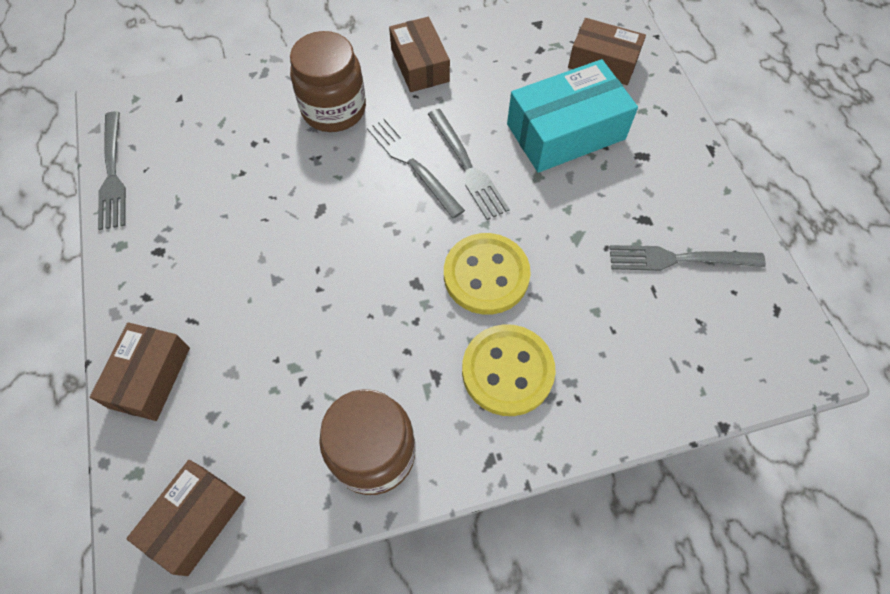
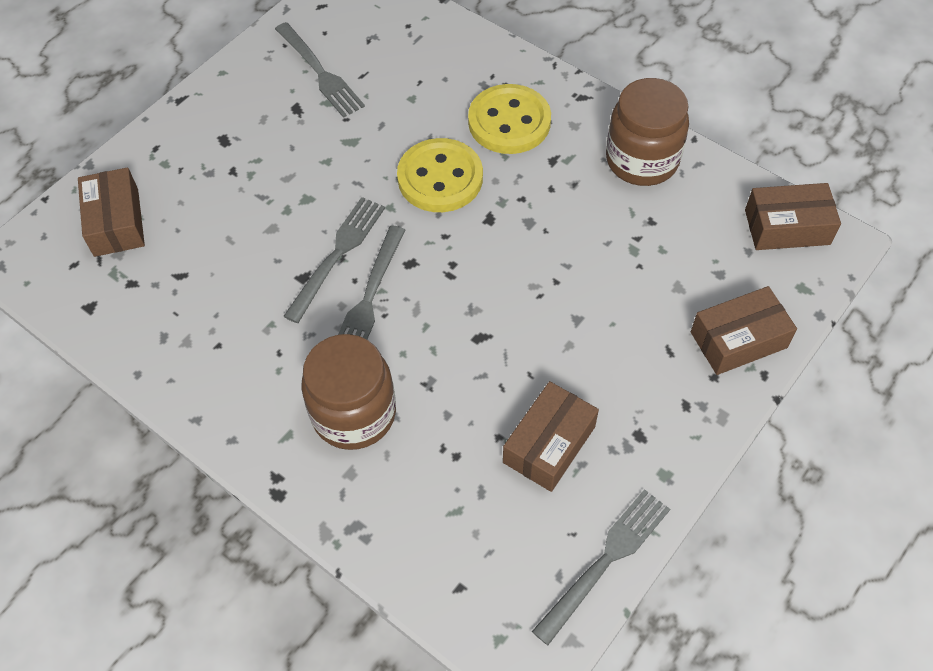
camera: 125 degrees left, 5 degrees down
brown box [389,17,450,92] -> brown box moved to [503,381,599,492]
turquoise box [507,59,638,173] -> none

